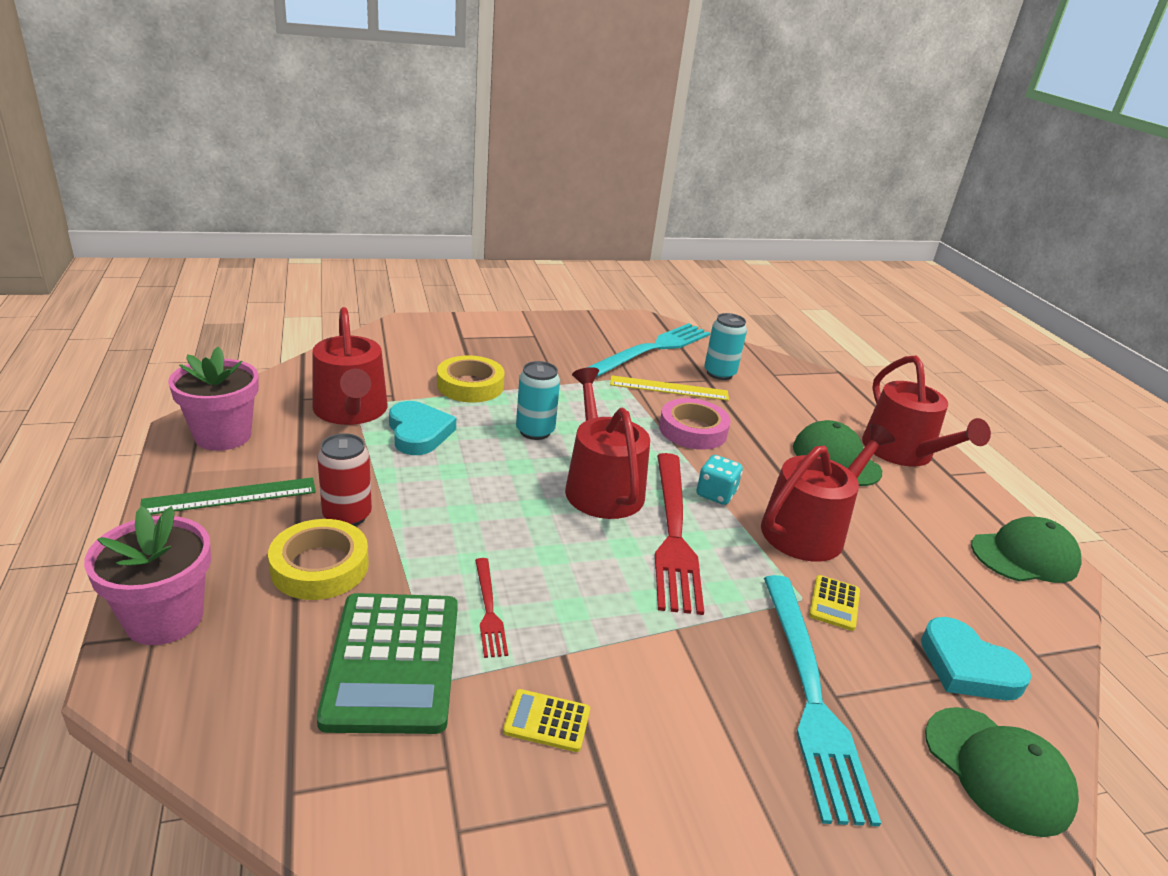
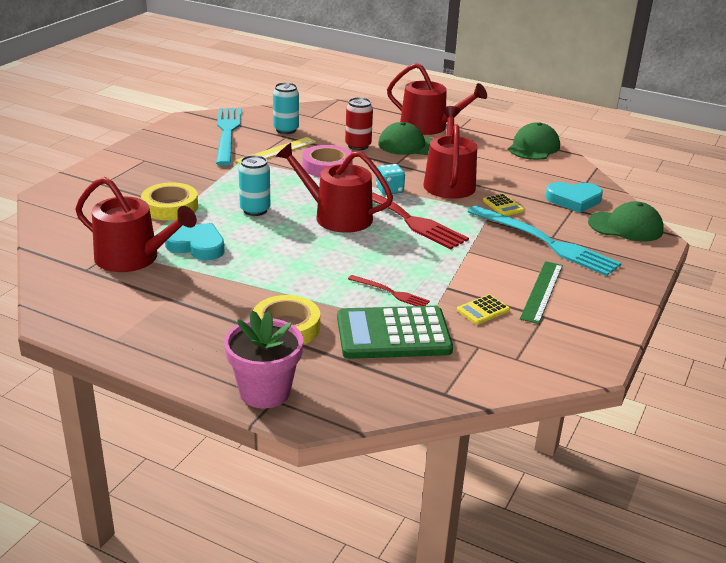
camera: 45 degrees left, 0 degrees up
green ruler [140,477,316,515] -> green ruler moved to [520,261,563,324]
pink flower pot [168,347,259,451] -> none
red can [317,433,372,526] -> red can moved to [345,97,373,150]
green calculator [317,593,458,734] -> green calculator turned 135 degrees clockwise [337,306,453,359]

